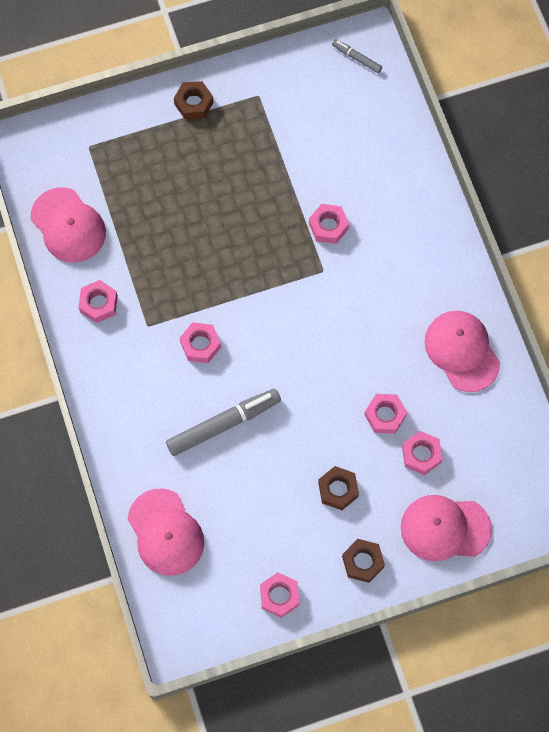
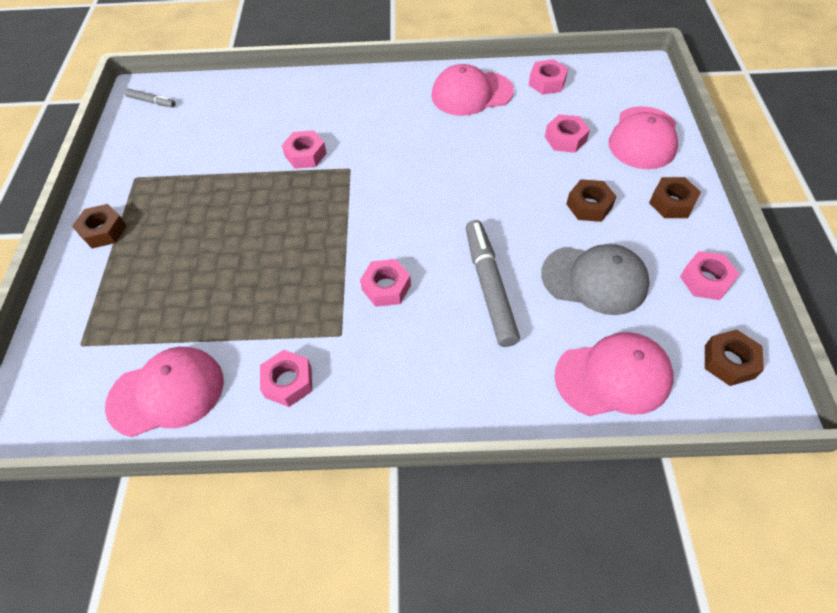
camera: 70 degrees left, 15 degrees down
grey marker [332,39,382,73] -> grey marker turned 120 degrees counterclockwise [125,89,175,107]
pink nut [364,394,407,434] -> pink nut moved to [528,59,568,95]
none -> grey cap [541,244,650,315]
none -> brown nut [705,329,764,386]

